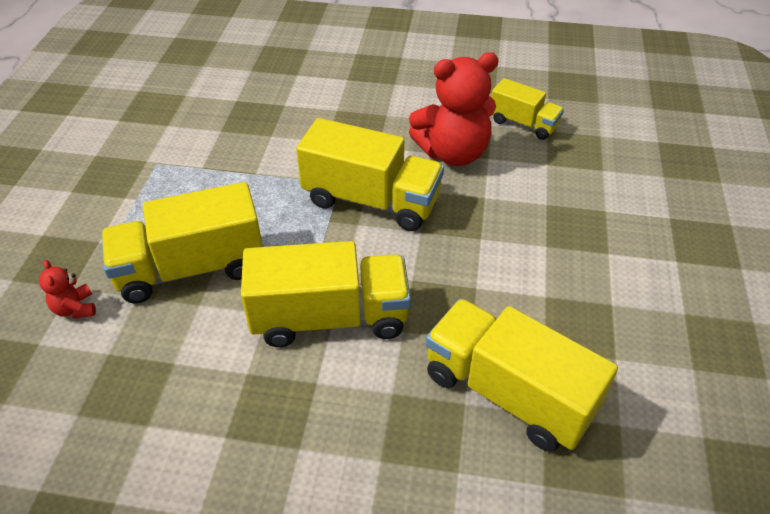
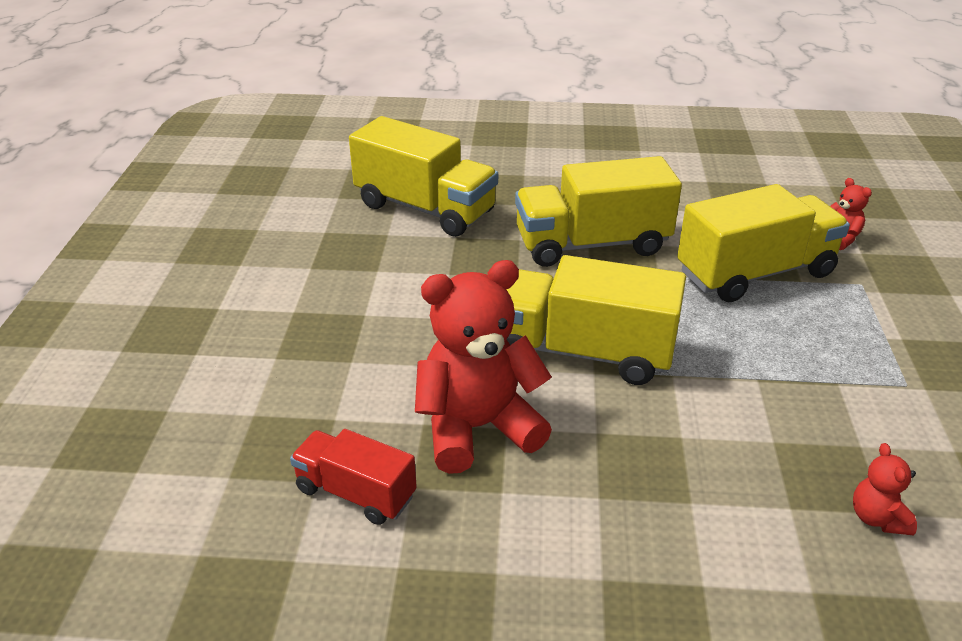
camera: 175 degrees right, 10 degrees down
yellow truck [491,78,564,140] -> red truck [290,429,417,525]
none -> red teddy bear [853,443,917,536]

